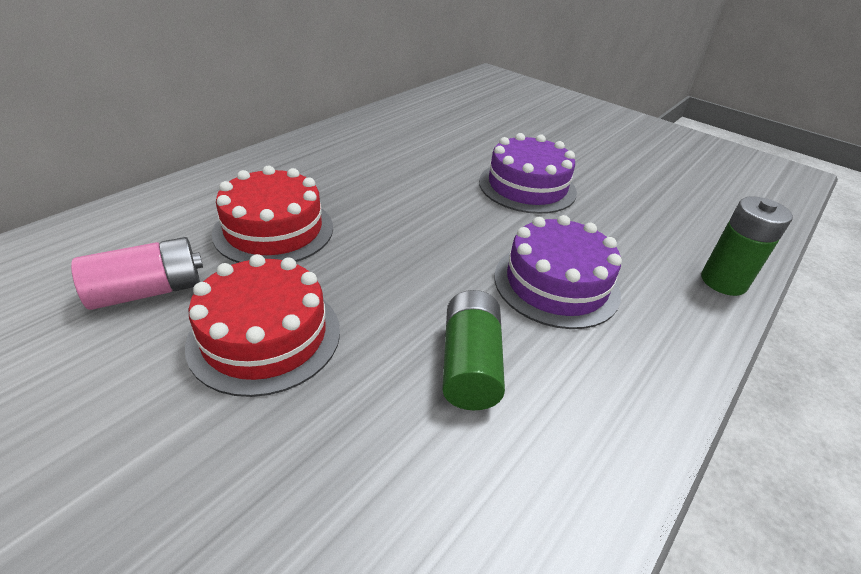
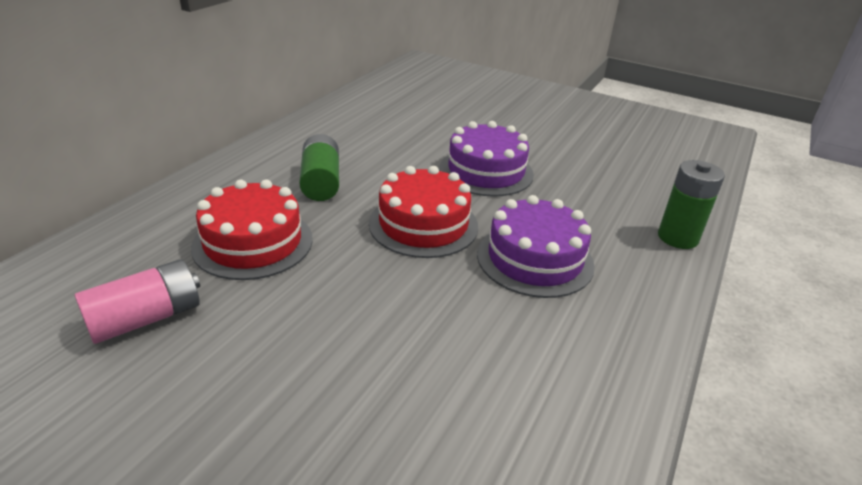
camera: 10 degrees left, 5 degrees down
red cake [185,254,340,397] -> red cake moved to [369,166,478,258]
green battery [442,290,505,410] -> green battery moved to [299,134,339,201]

